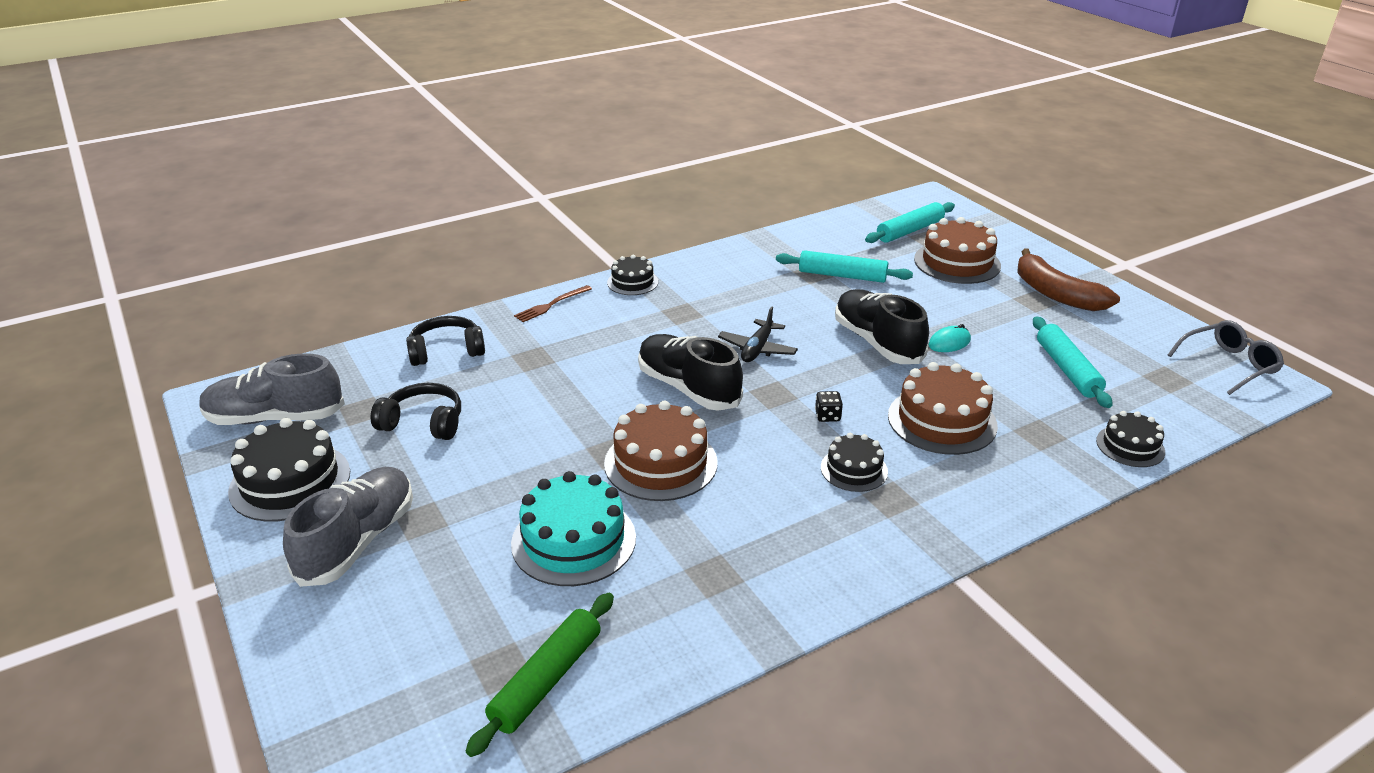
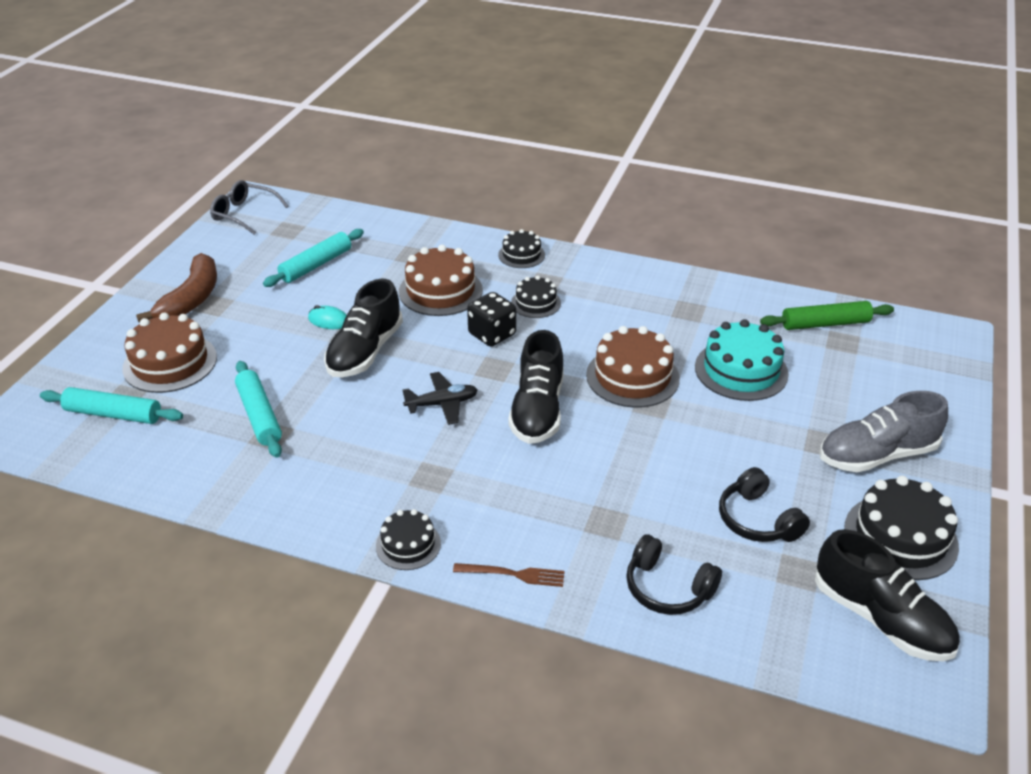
camera: 130 degrees left, 5 degrees up
grey shoe [199,353,345,425] -> black shoe [815,529,960,661]
black dice [815,391,843,422] -> black dice [467,292,516,346], size x1.91
black cake [1096,411,1165,467] -> black cake moved to [498,229,545,268]

